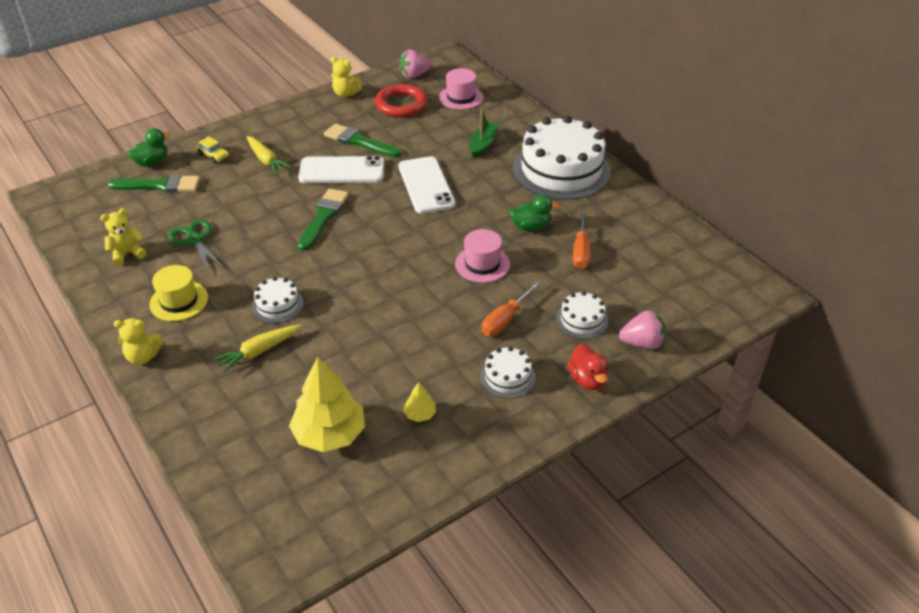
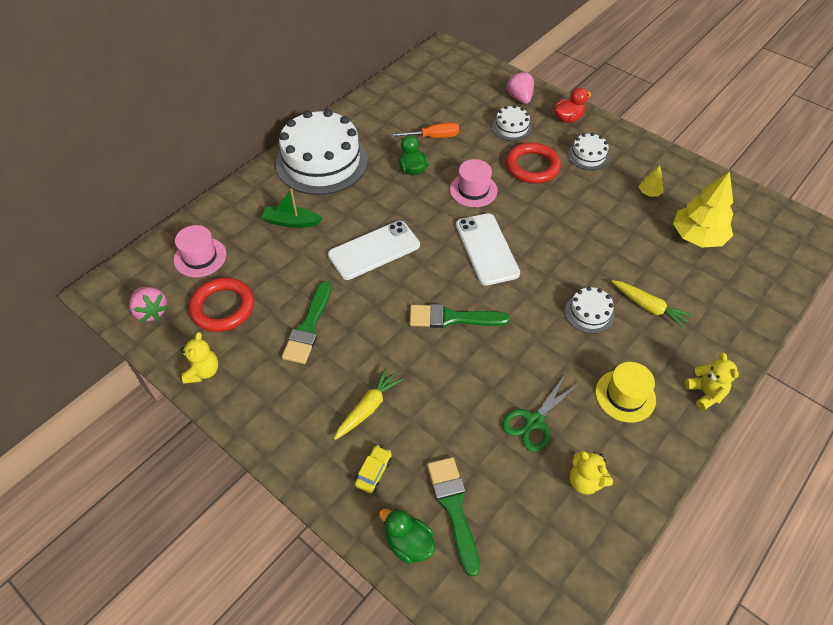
camera: 105 degrees left, 10 degrees up
white phone [298,156,384,183] -> white phone moved to [456,213,520,286]
orange screwdriver [481,281,540,336] -> red ring [506,143,561,184]

